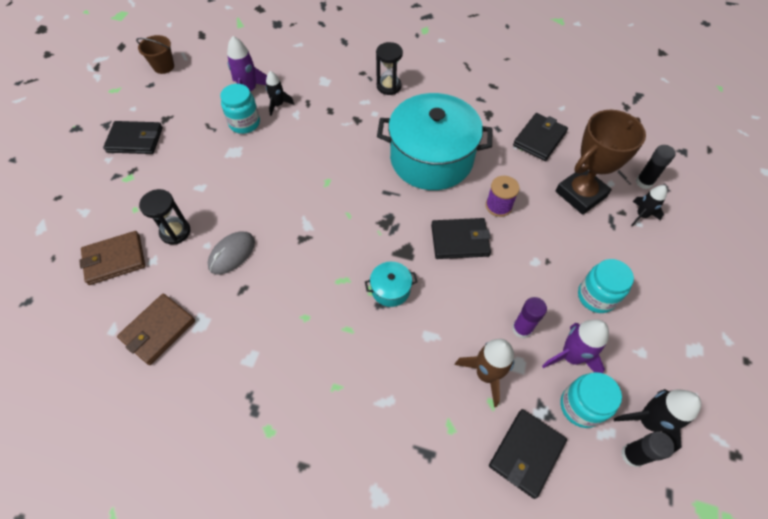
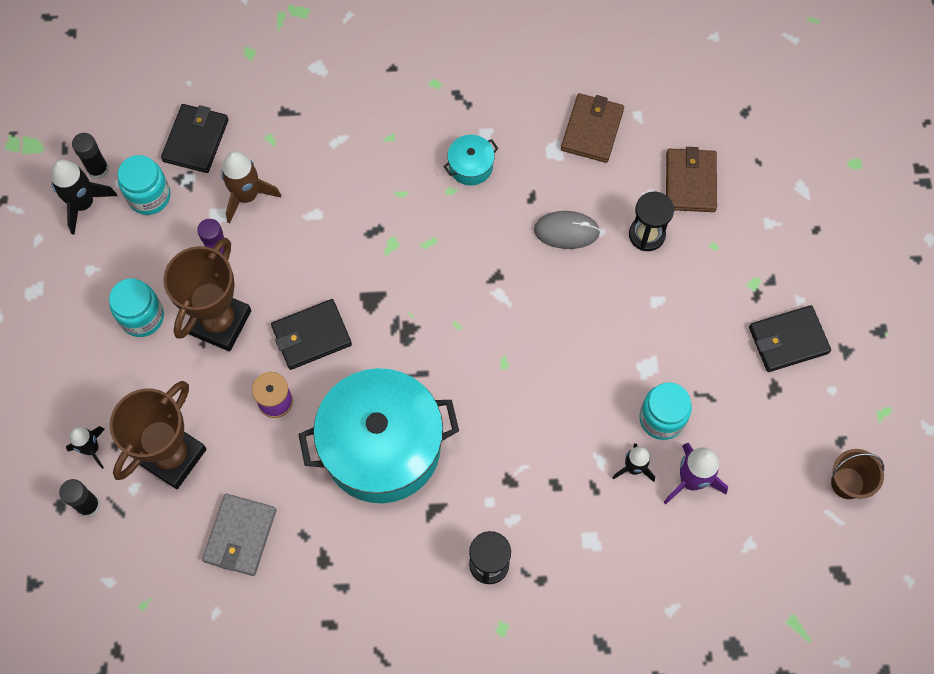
camera: 160 degrees right, 10 degrees up
brown wallet [79,231,145,285] -> brown wallet turned 45 degrees counterclockwise [666,147,717,212]
grey mouse [208,231,255,275] -> grey mouse turned 75 degrees clockwise [534,211,600,249]
turquoise pot [365,262,417,307] -> turquoise pot moved to [443,135,499,186]
black wallet [513,113,568,161] -> grey wallet [202,494,276,576]
purple rocket [542,319,609,373] -> none
none -> brown trophy [163,238,251,351]

